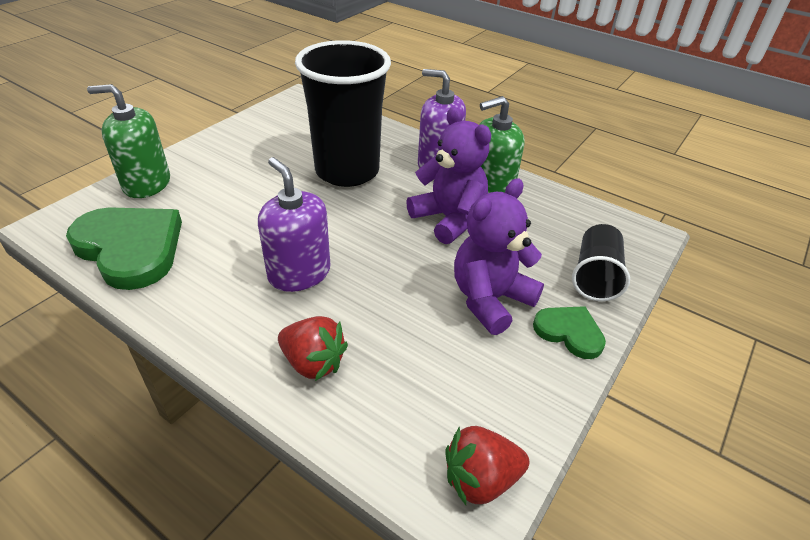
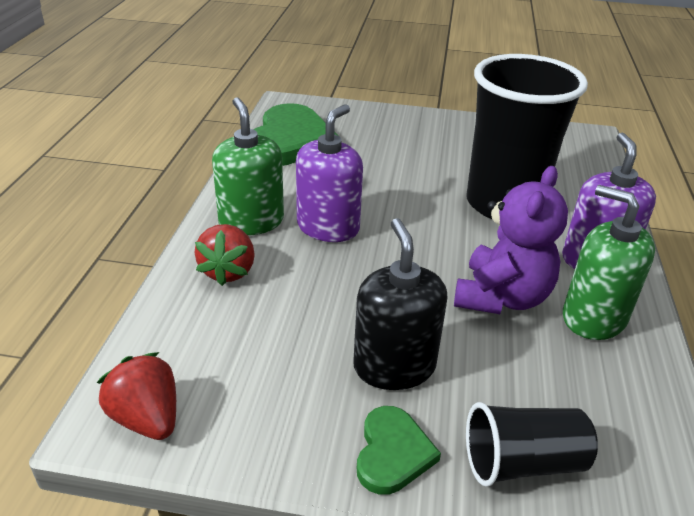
camera: 65 degrees right, 5 degrees down
green soap dispenser [87,84,170,198] -> green soap dispenser moved to [212,97,284,236]
purple teddy bear [454,179,544,335] -> black soap dispenser [353,218,448,390]

